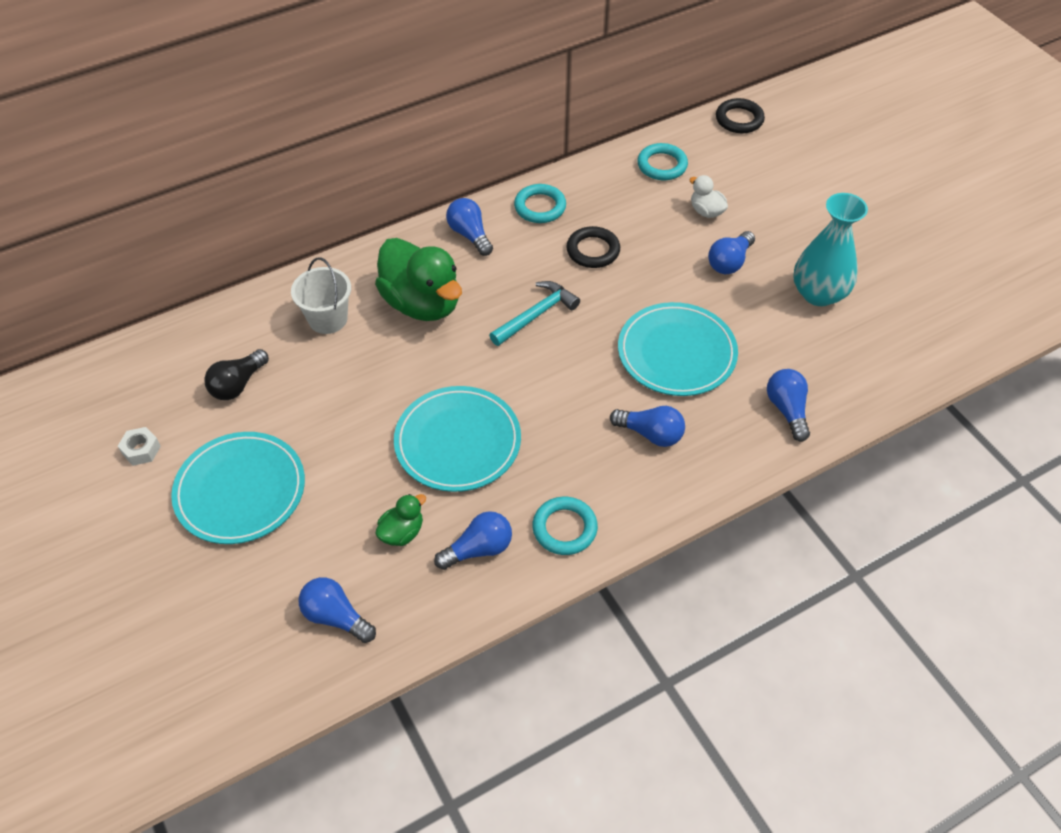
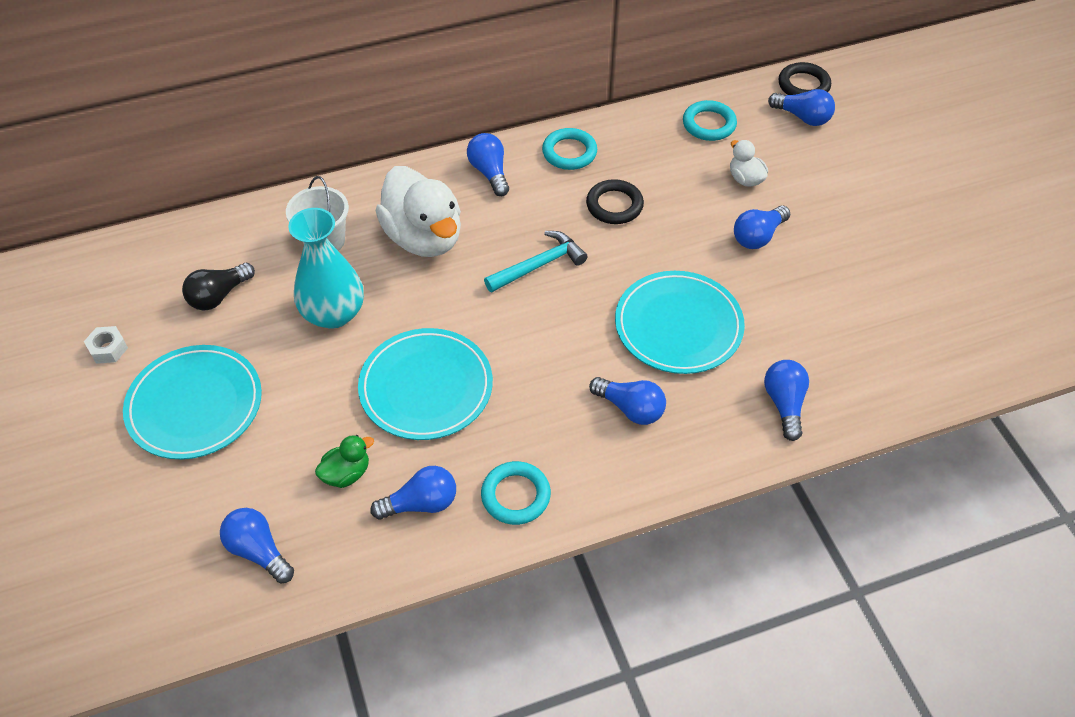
camera: 10 degrees right, 0 degrees up
green duck [375,238,462,321] -> white duck [376,166,461,257]
turquoise vase [793,193,868,306] -> turquoise vase moved to [288,208,364,329]
none -> blue light bulb [768,89,835,126]

